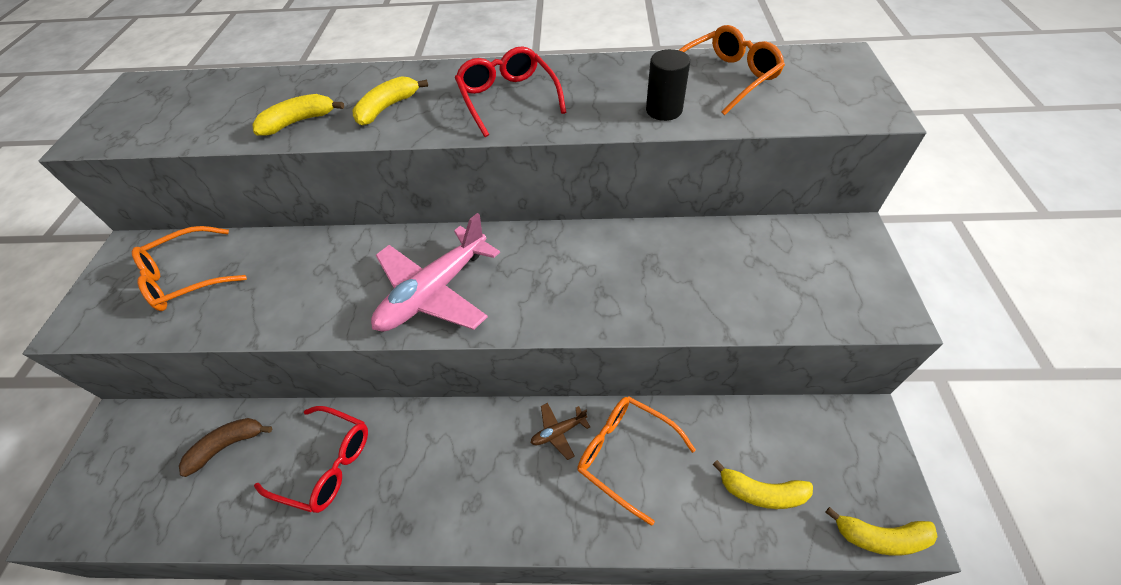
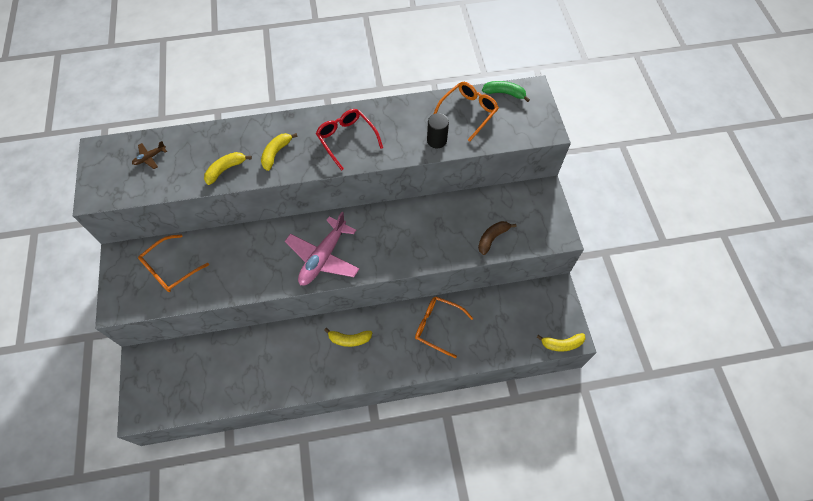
camera: 15 degrees left, 10 degrees up
brown banana [179,418,272,477] -> brown banana moved to [478,221,517,255]
red glasses [254,406,368,513] -> none
brown plane [530,403,590,460] -> brown plane moved to [132,141,167,169]
yellow banana [712,460,813,509] -> yellow banana moved to [324,328,372,347]
none -> green banana [482,81,530,102]

